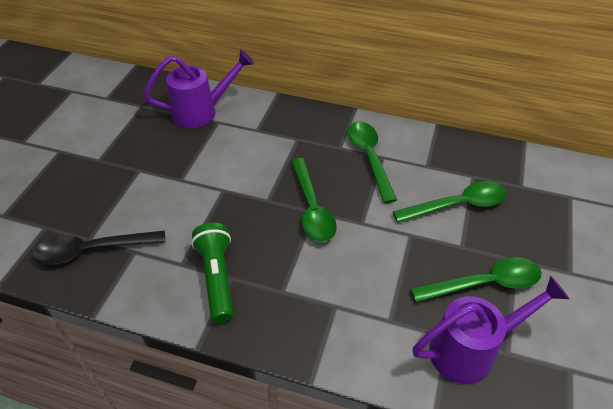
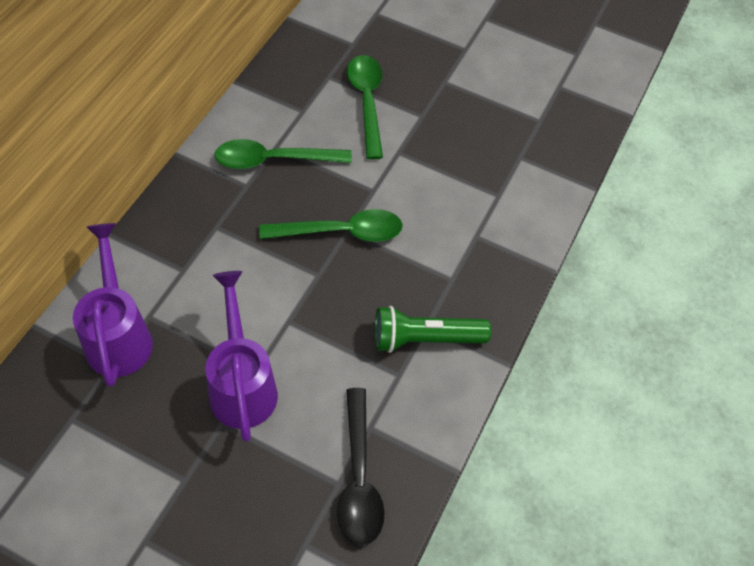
camera: 85 degrees left, 10 degrees up
green spoon [411,257,542,302] -> none
purple watering can [413,275,569,384] -> purple watering can moved to [205,271,278,442]

